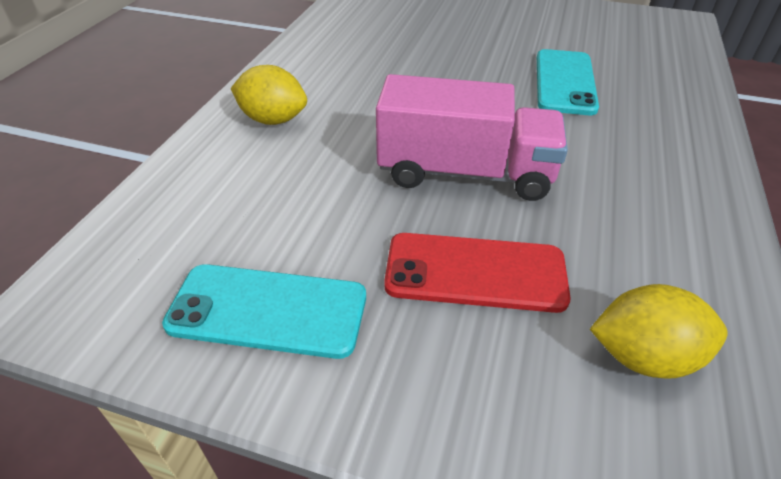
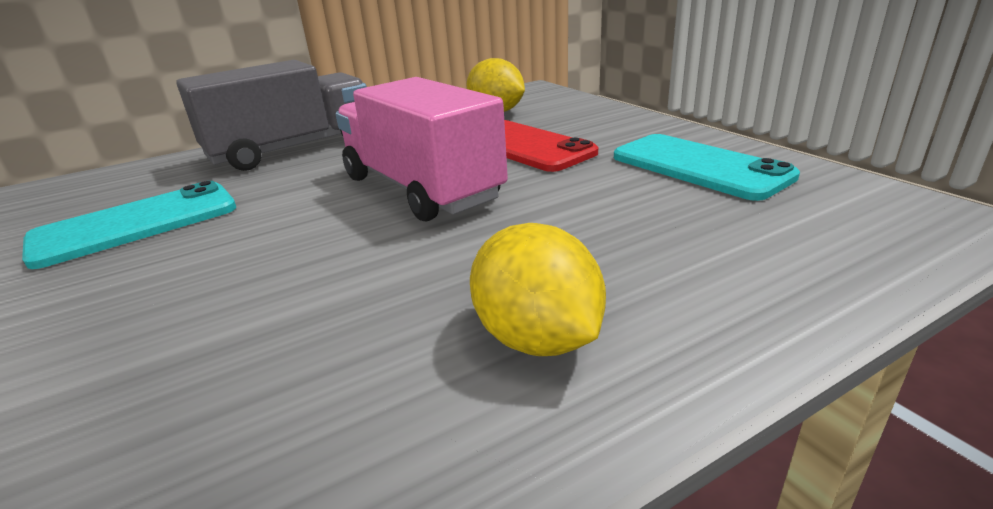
camera: 135 degrees left, 15 degrees down
none -> grey truck [176,60,367,171]

